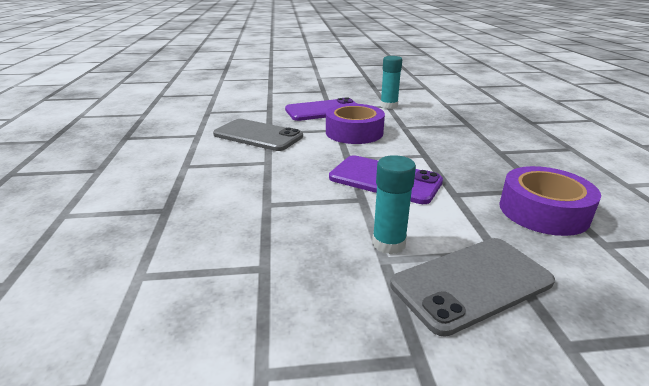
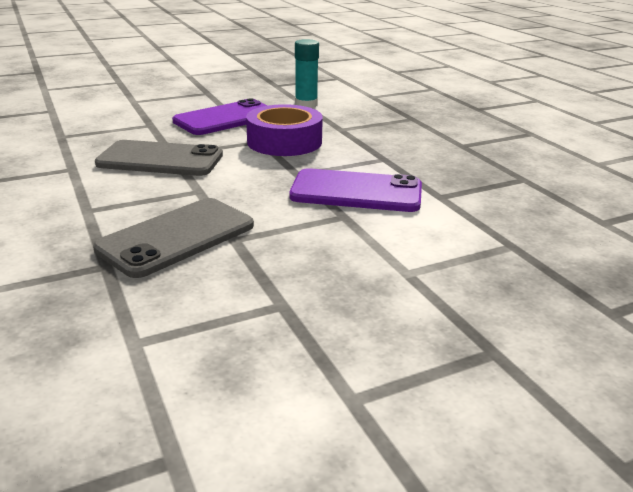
camera: 20 degrees left, 0 degrees up
turquoise glue stick [372,155,416,254] -> none
grey phone [390,238,555,337] -> grey phone moved to [93,198,254,278]
purple tape [499,166,601,236] -> none

